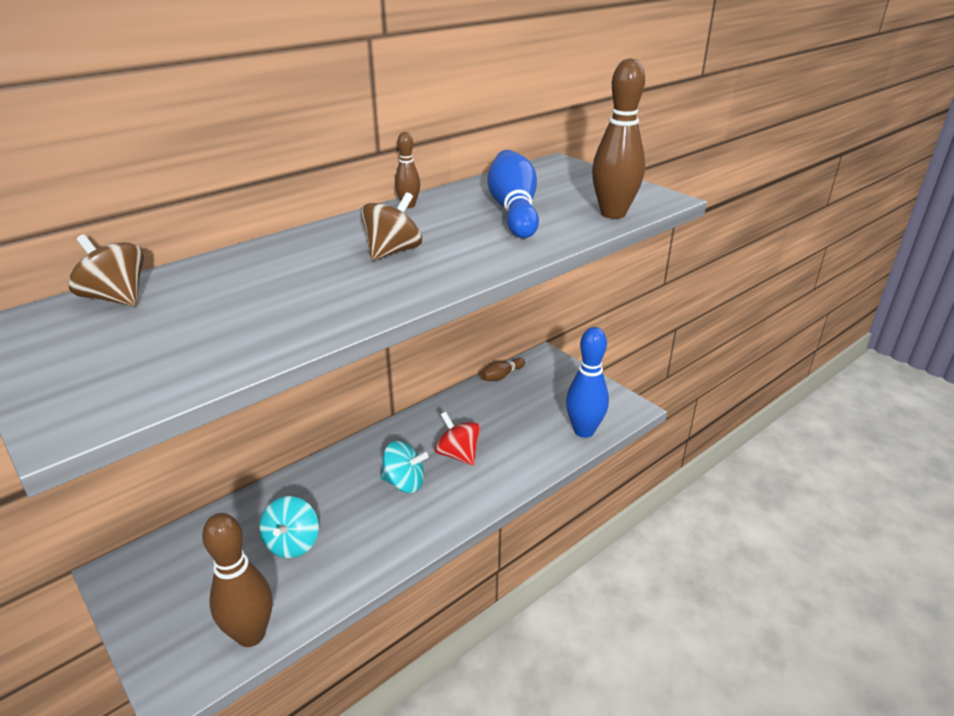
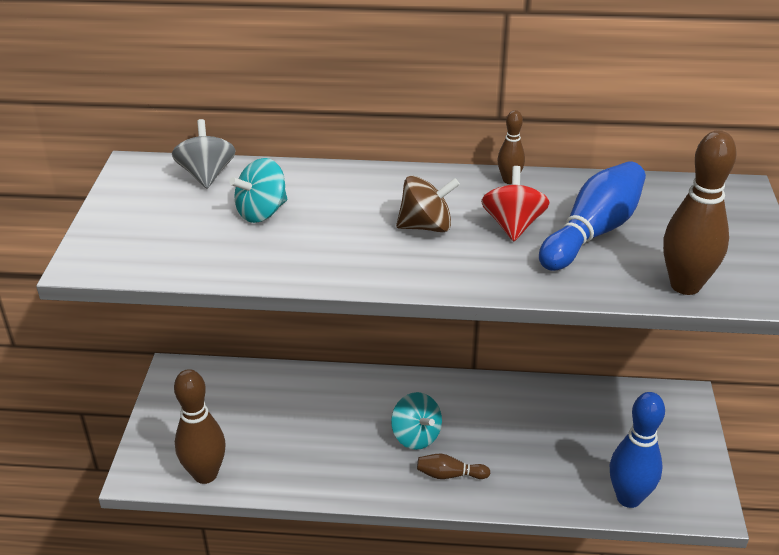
camera: 45 degrees right, 5 degrees up
brown spinning top [68,234,144,306] -> grey spinning top [172,119,236,188]
turquoise spinning top [259,496,319,558] -> turquoise spinning top moved to [229,158,287,223]
red spinning top [434,412,481,466] -> red spinning top moved to [481,166,550,241]
brown bowling pin [480,358,525,381] -> brown bowling pin moved to [417,454,490,479]

